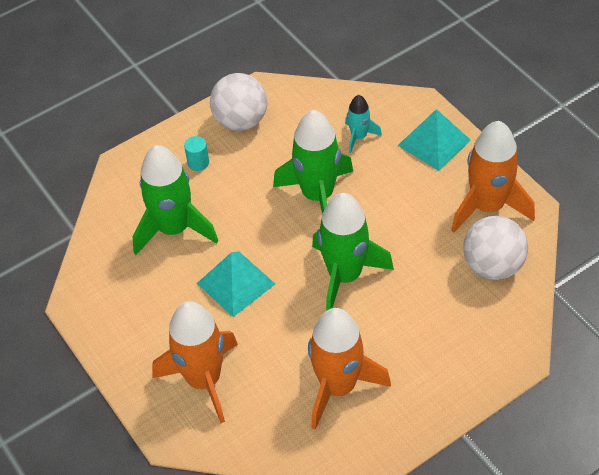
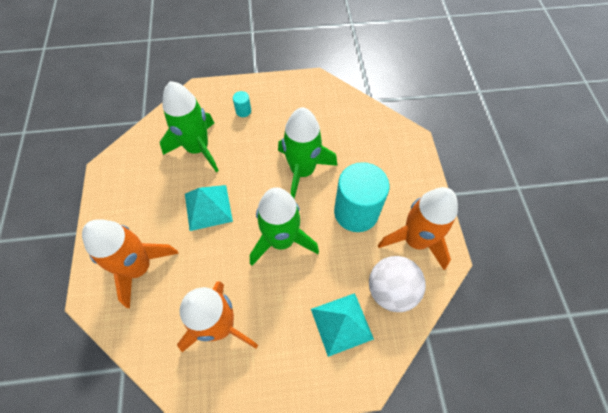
camera: 25 degrees right, 10 degrees up
white ball [210,73,267,131] -> none
turquoise rocket [345,95,382,154] -> none
turquoise pyramid [398,109,471,171] -> turquoise pyramid moved to [311,293,374,357]
none -> turquoise cylinder [334,162,389,232]

